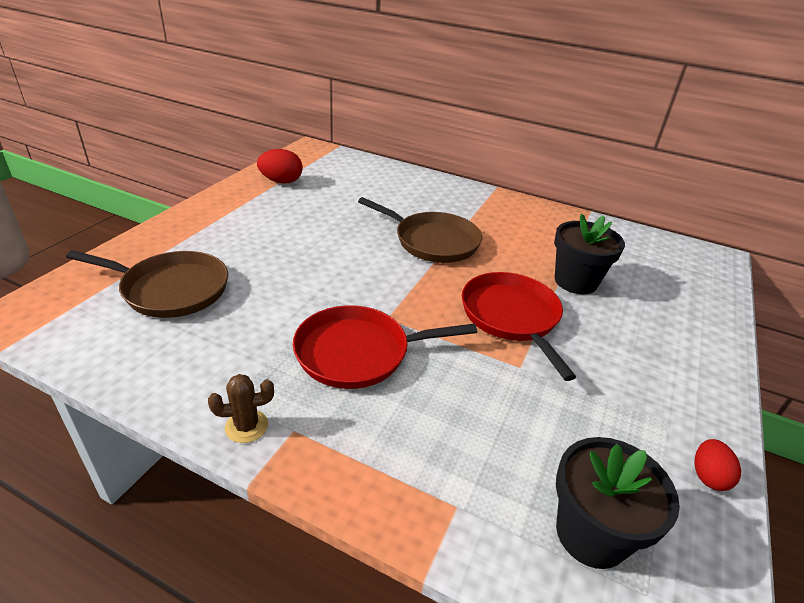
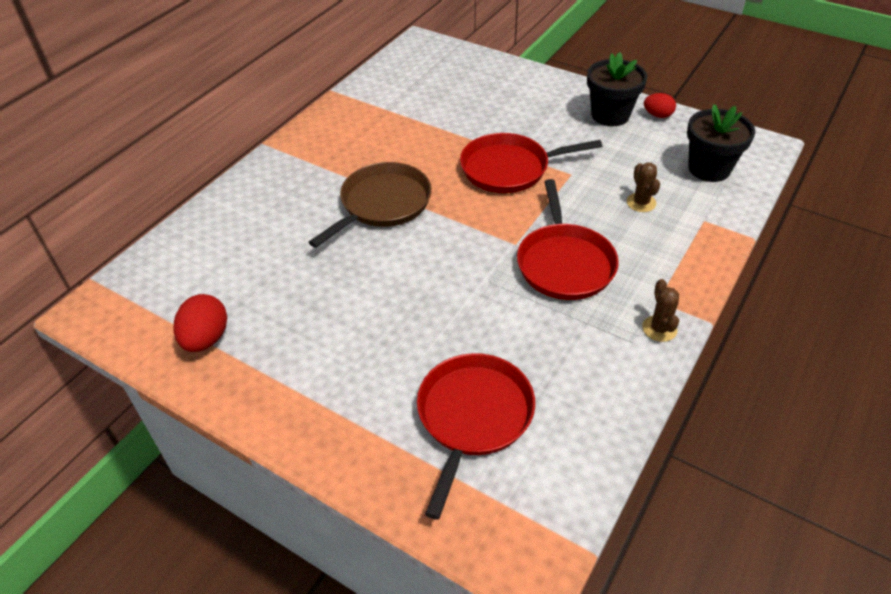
camera: 80 degrees left, 10 degrees up
brown pan [66,250,228,318] -> red pan [417,353,535,520]
black flower pot [554,214,625,294] -> black flower pot moved to [587,52,647,126]
none -> brown cactus [627,163,660,212]

